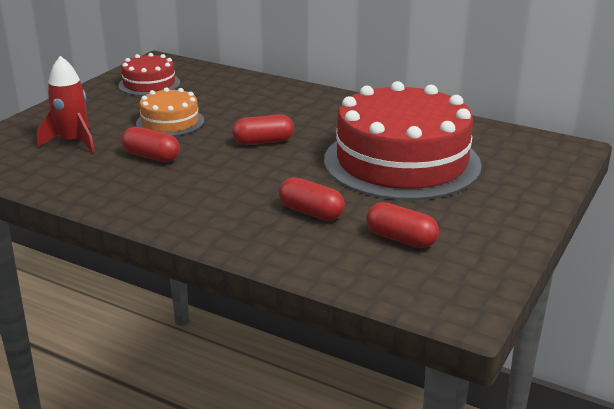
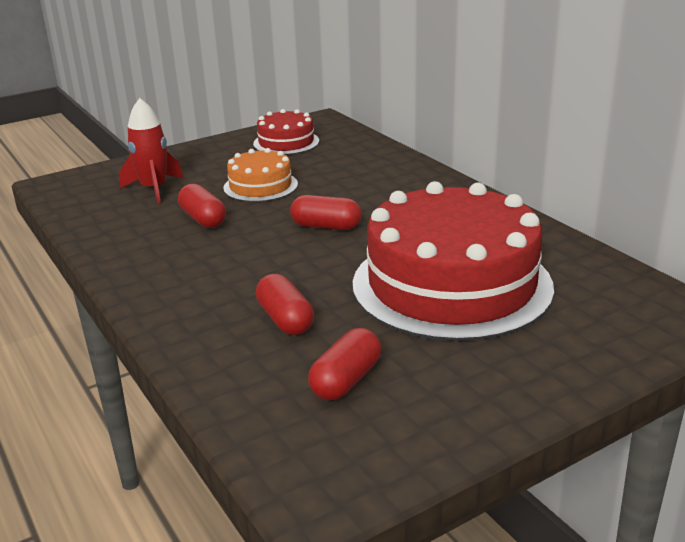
camera: 30 degrees right, 0 degrees up
red capsule [366,202,439,248] -> red capsule turned 60 degrees clockwise [308,328,381,400]

